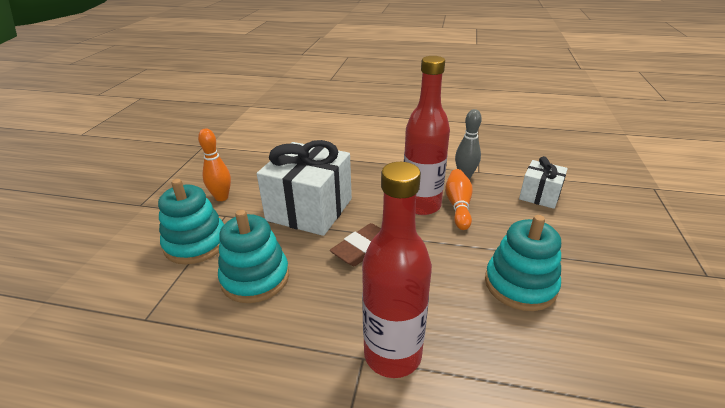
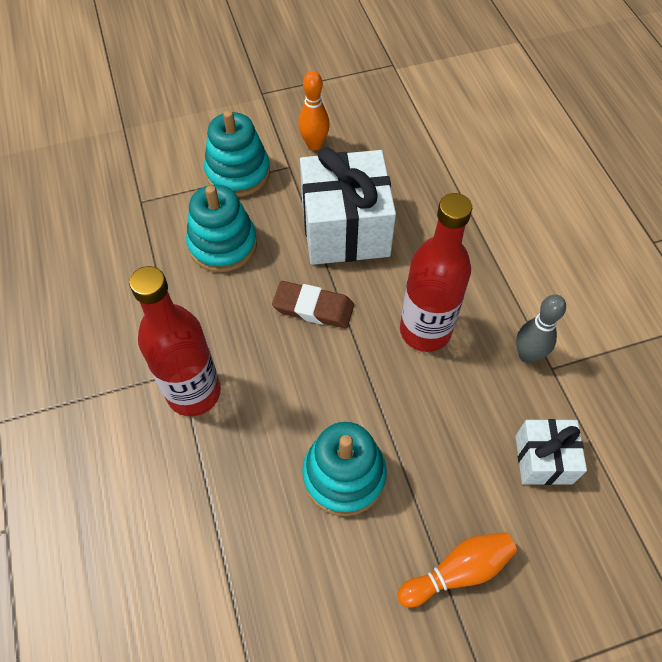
camera: 60 degrees right, 25 degrees up
orange bowling pin [445,169,473,230] -> orange bowling pin moved to [397,532,517,607]

